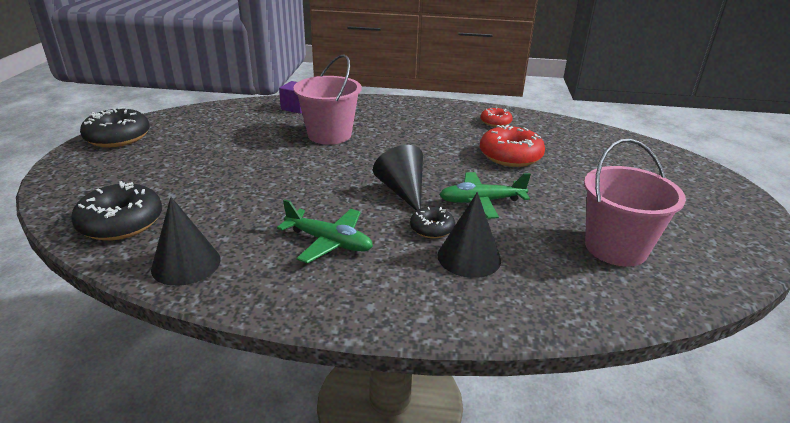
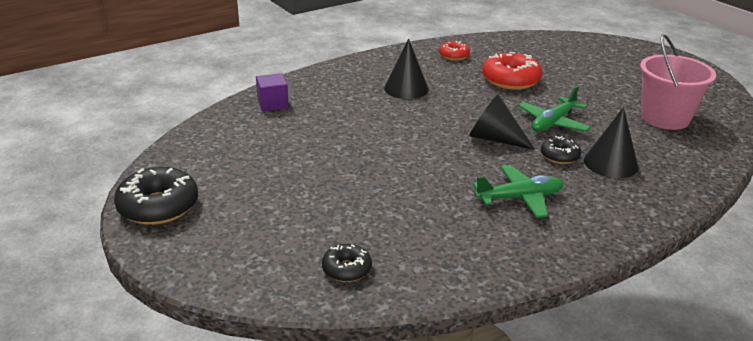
camera: 40 degrees left, 0 degrees up
black donut [71,181,162,241] -> black donut [322,244,372,282], size x0.56
black cone [151,197,220,286] -> black cone moved to [384,39,429,99]
pink bucket [293,54,362,144] -> none

